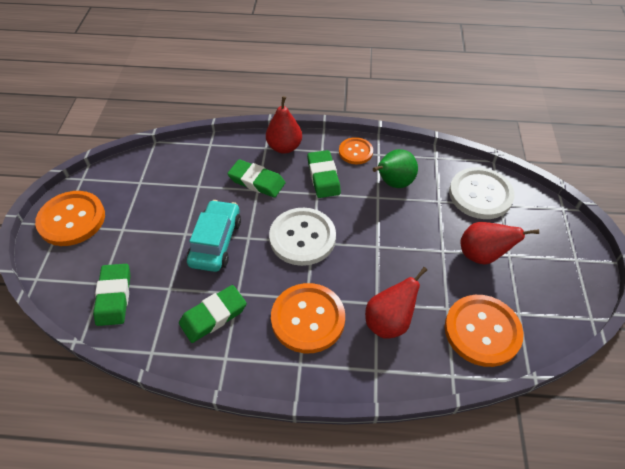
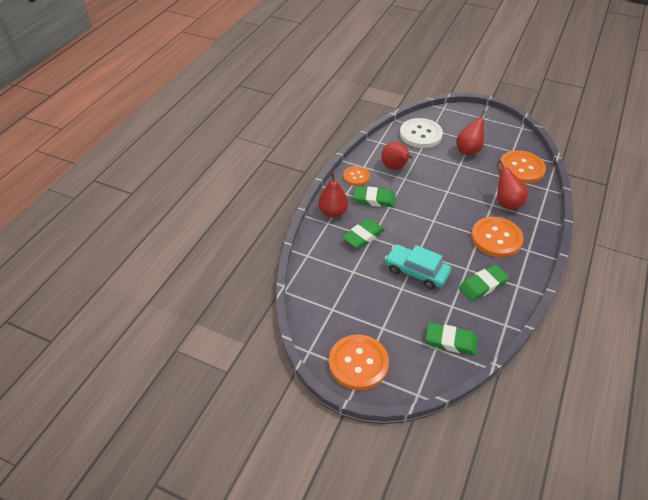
camera: 70 degrees left, 5 degrees down
green eraser [179,285,247,343] -> green eraser turned 75 degrees clockwise [459,265,509,301]
white button [269,208,336,266] -> none
green pear [373,149,418,188] -> red pear [381,142,413,170]

